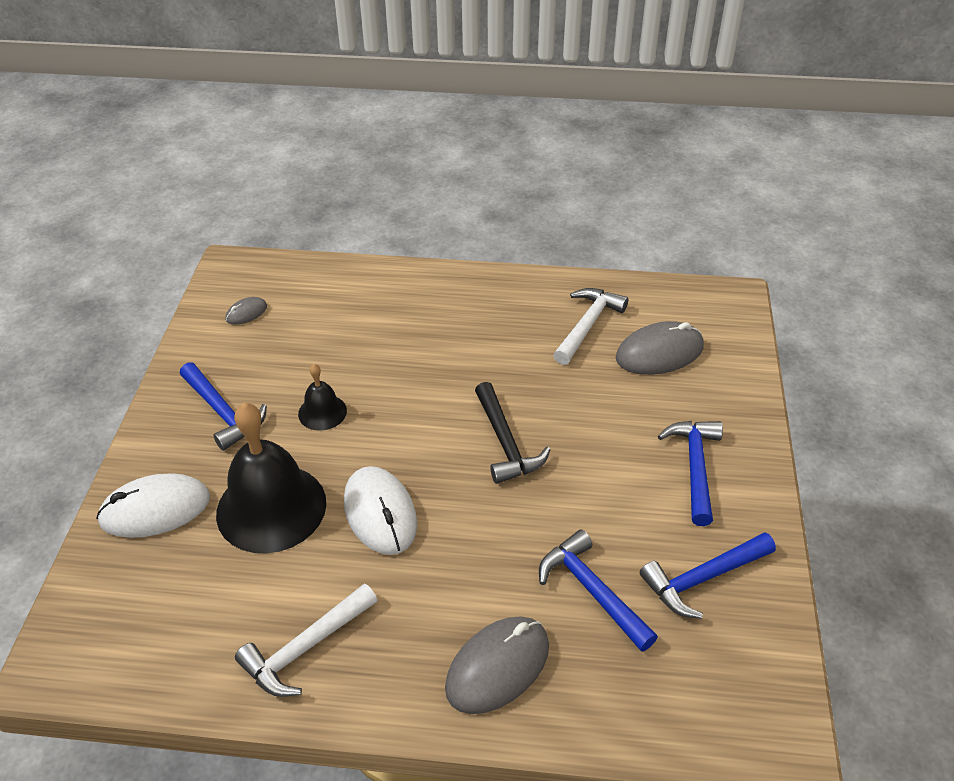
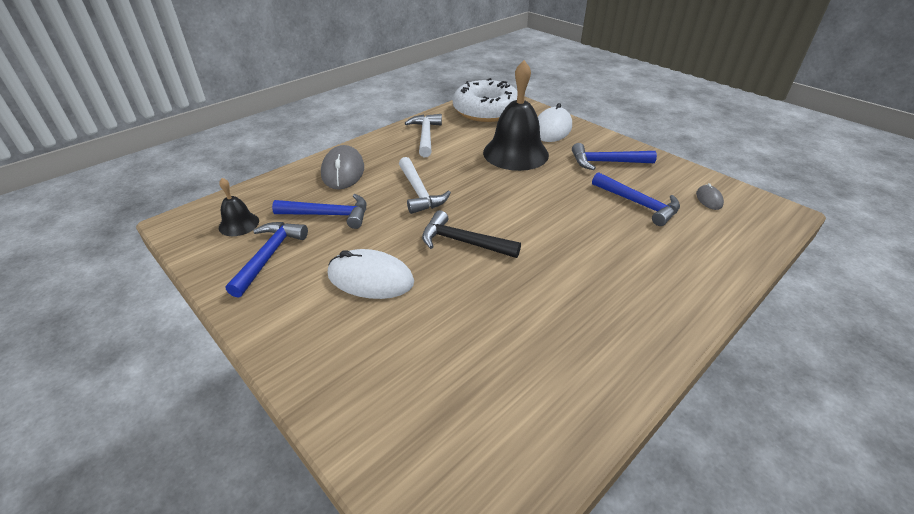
camera: 130 degrees right, 5 degrees down
black bell [298,364,347,431] -> black bell moved to [219,178,259,236]
white mouse [344,466,417,555] -> white mouse moved to [328,249,414,299]
white hammer [553,288,628,365] -> white hammer moved to [399,157,451,214]
grey mouse [616,321,704,375] -> none
blue hammer [658,421,723,526] -> blue hammer moved to [592,172,680,226]
none -> white donut [453,78,517,122]

